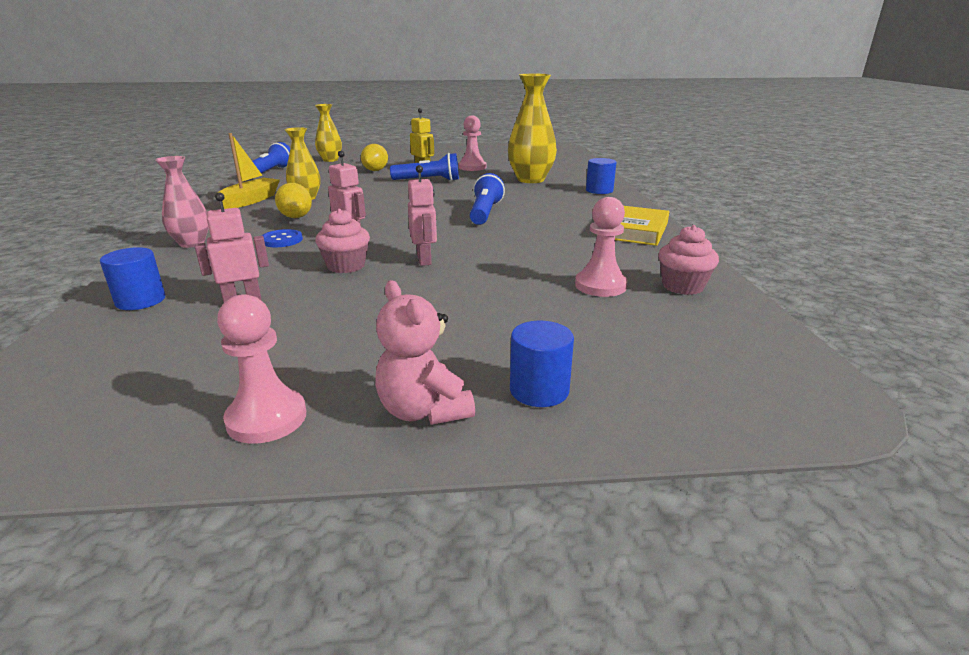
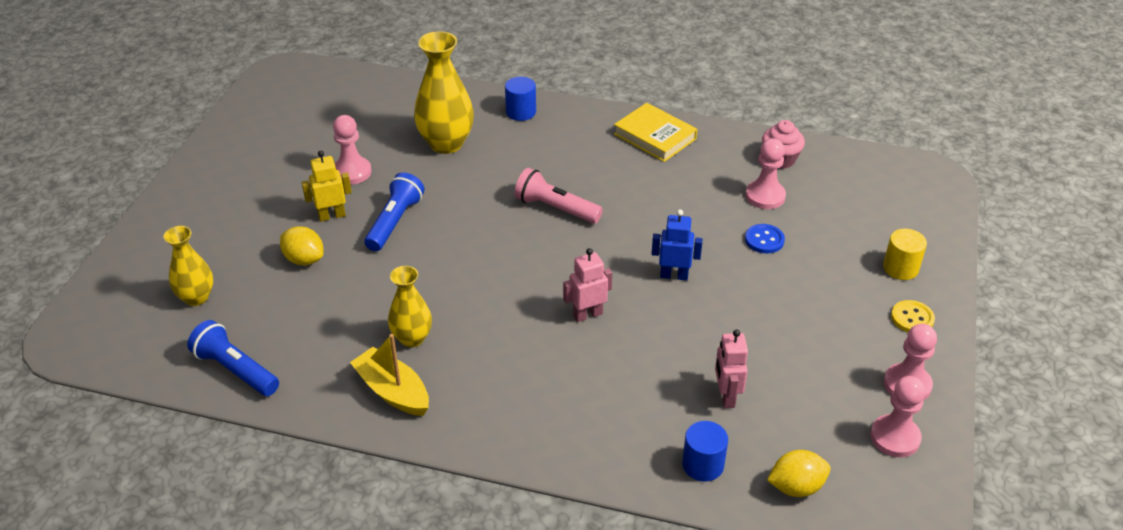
camera: 70 degrees left, 15 degrees up
pink vase [155,156,209,248] -> none
blue button [261,229,303,247] -> blue button moved to [745,224,785,253]
yellow lemon [275,183,312,218] -> yellow lemon moved to [767,450,831,497]
pink cupcake [315,208,370,273] -> none
pink teddy bear [375,280,475,425] -> yellow button [891,300,935,332]
pink robot [408,165,437,266] -> blue robot [652,209,703,280]
blue flashlight [470,173,505,225] -> pink flashlight [514,168,603,224]
blue cylinder [510,321,574,407] -> yellow cylinder [883,229,927,280]
none -> pink pawn [870,376,926,457]

